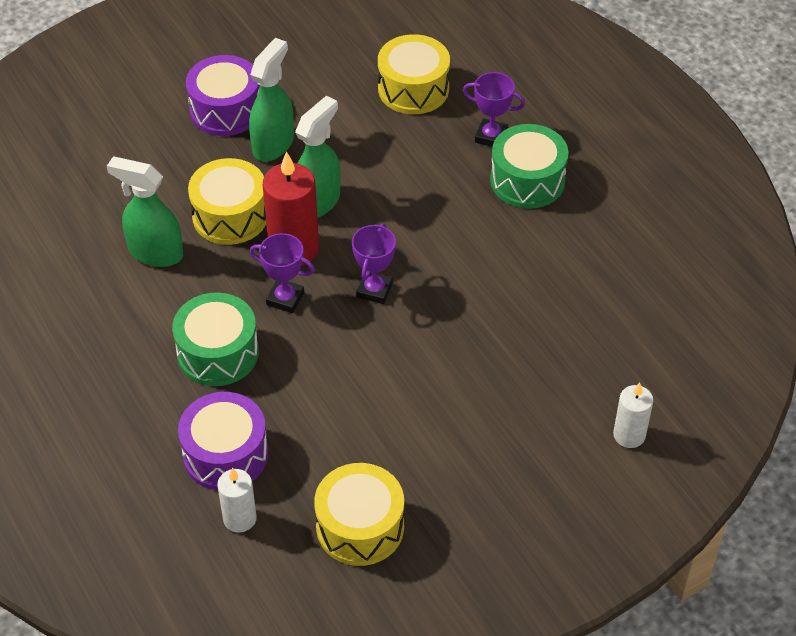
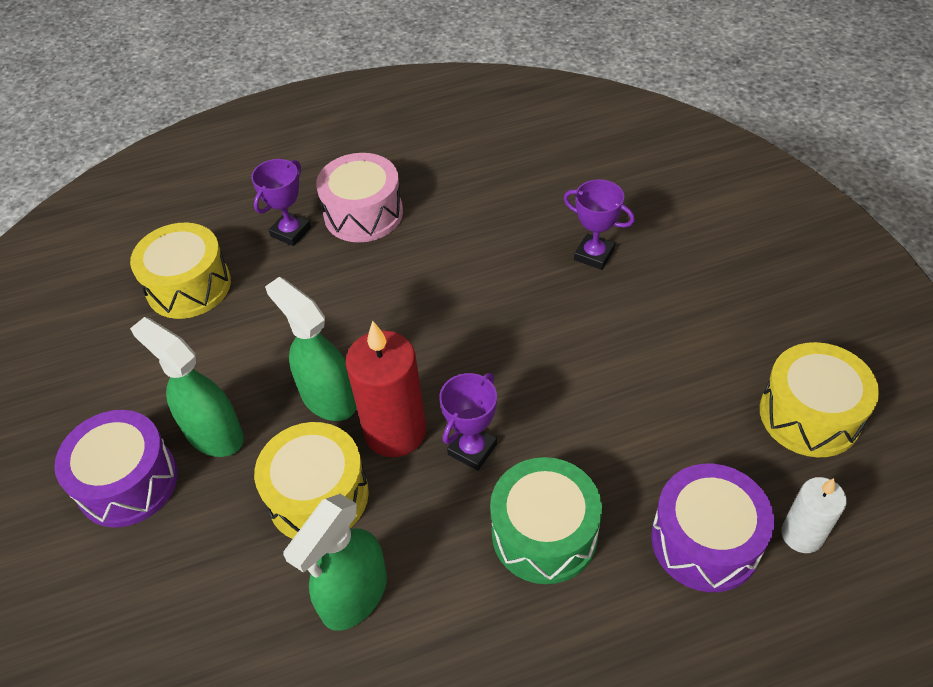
camera: 75 degrees left, 0 degrees up
purple trophy [352,223,396,304] -> purple trophy moved to [563,179,635,270]
green drum [490,124,568,209] -> pink drum [316,153,403,242]
white candle [613,383,653,448] -> none

